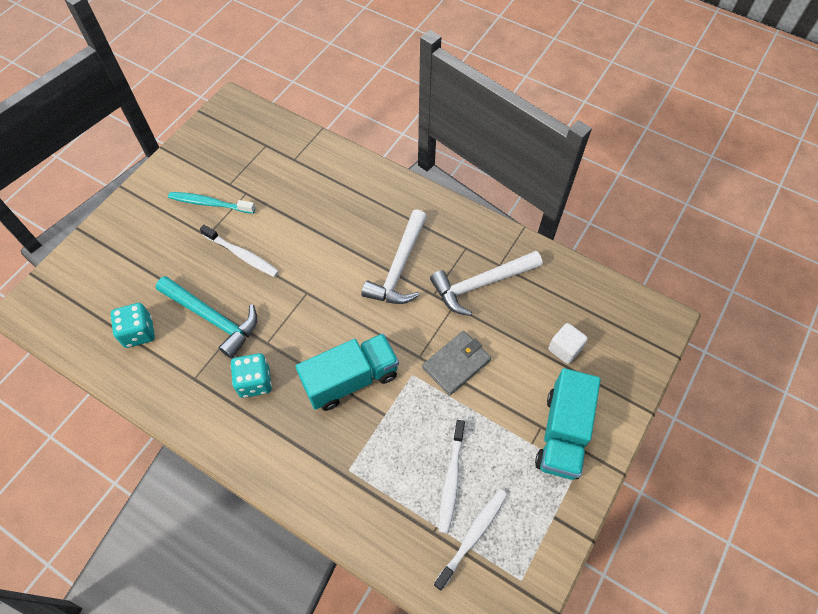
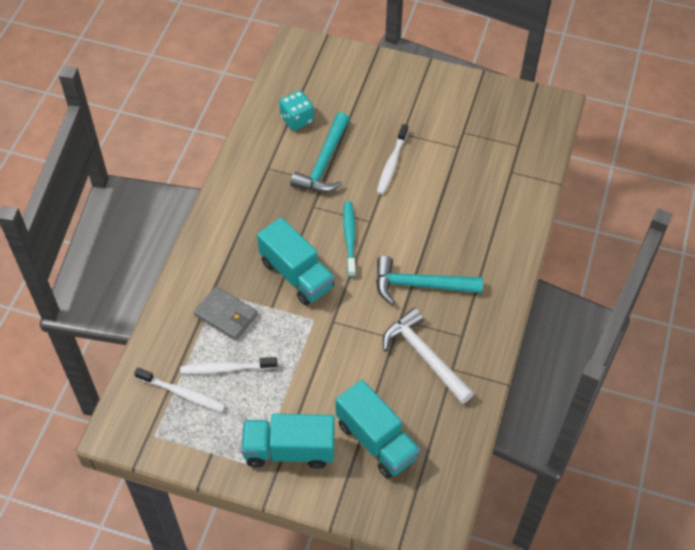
camera: 75 degrees right, 5 degrees down
turquoise toothbrush [168,192,255,214] -> turquoise toothbrush moved to [343,201,356,277]
turquoise dice [231,353,272,398] -> none
white hammer [361,210,427,304] -> turquoise hammer [376,256,483,305]
grey wallet [422,331,491,396] -> grey wallet moved to [194,286,258,341]
white cube [548,323,588,364] -> turquoise truck [336,380,420,479]

